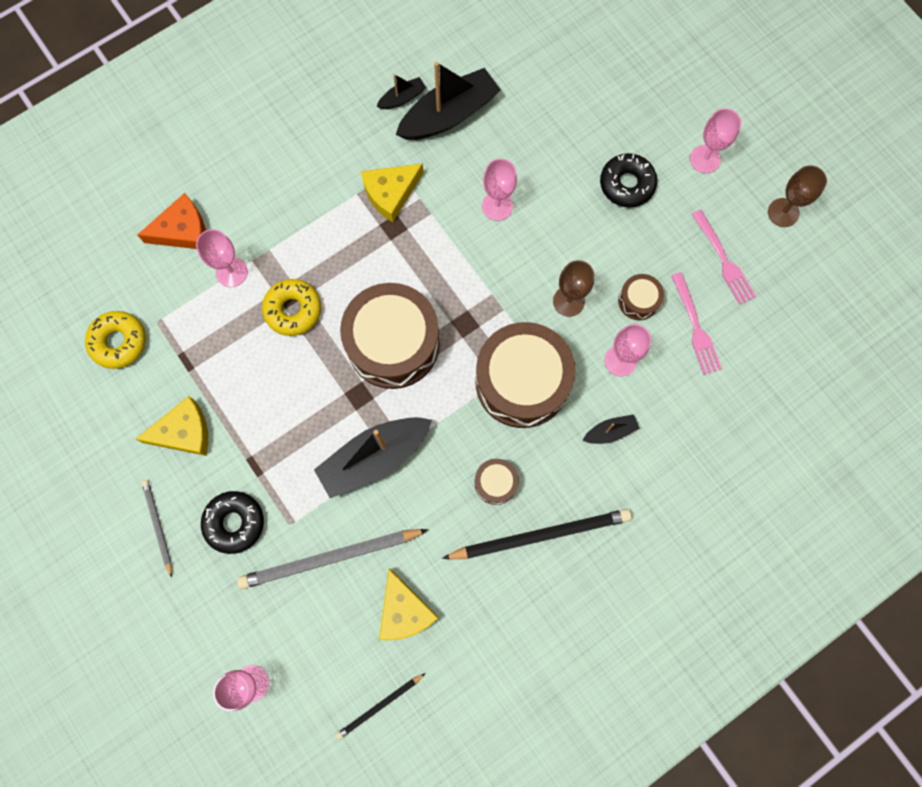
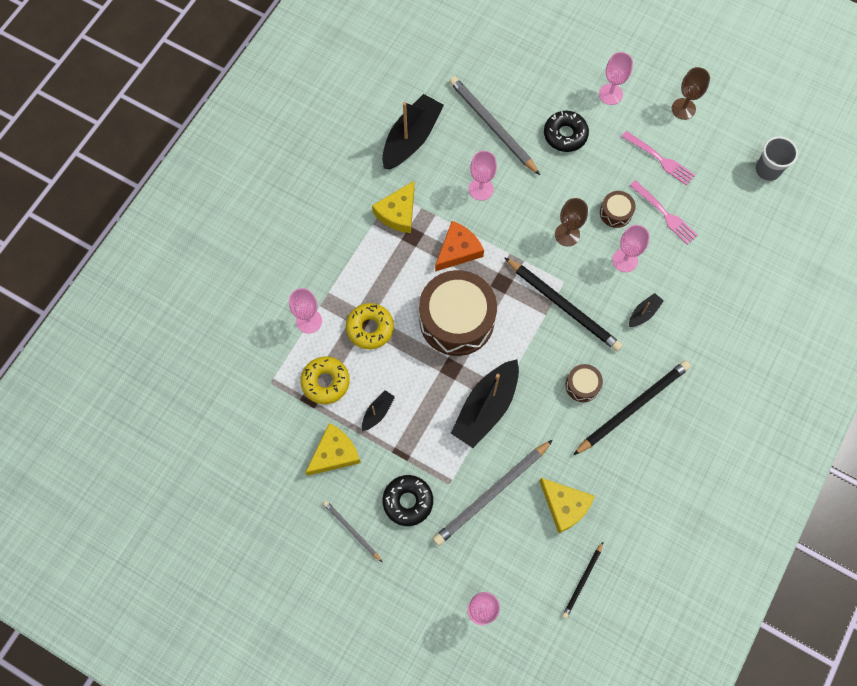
camera: 25 degrees left, 5 degrees down
yellow donut [85,311,146,369] -> yellow donut moved to [301,356,350,404]
orange cheese [138,193,206,249] -> orange cheese moved to [435,221,484,272]
black boat [377,74,426,109] -> black boat moved to [362,390,395,431]
brown drum [475,322,576,428] -> black pencil [504,257,623,352]
none -> grey pencil [449,76,540,175]
none -> grey cup [756,136,798,181]

